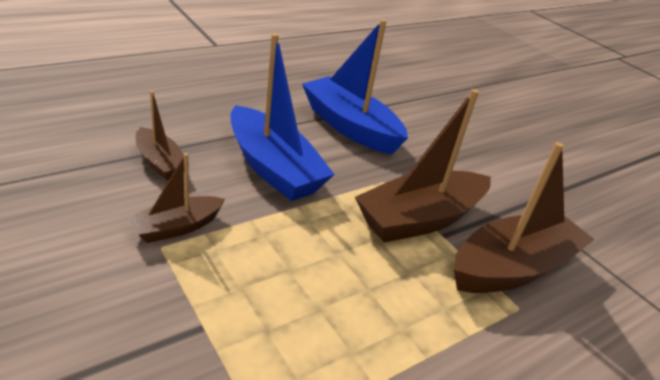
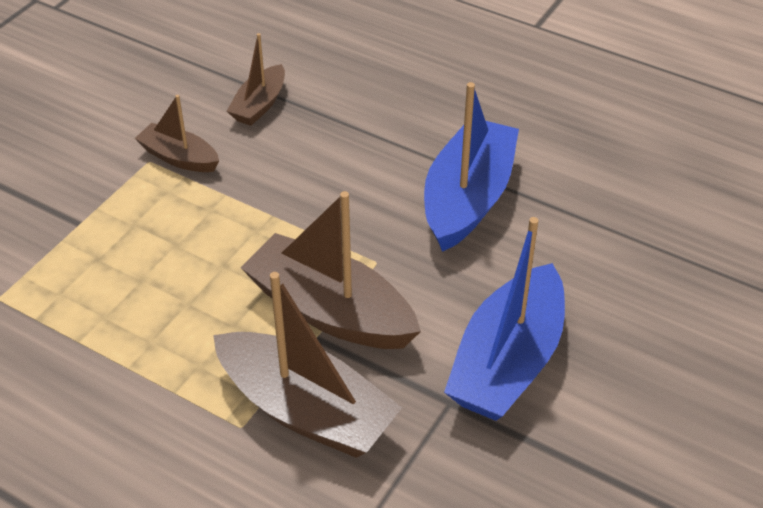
camera: 70 degrees right, 10 degrees up
blue boat [230,33,335,201] -> blue boat moved to [444,217,565,421]

